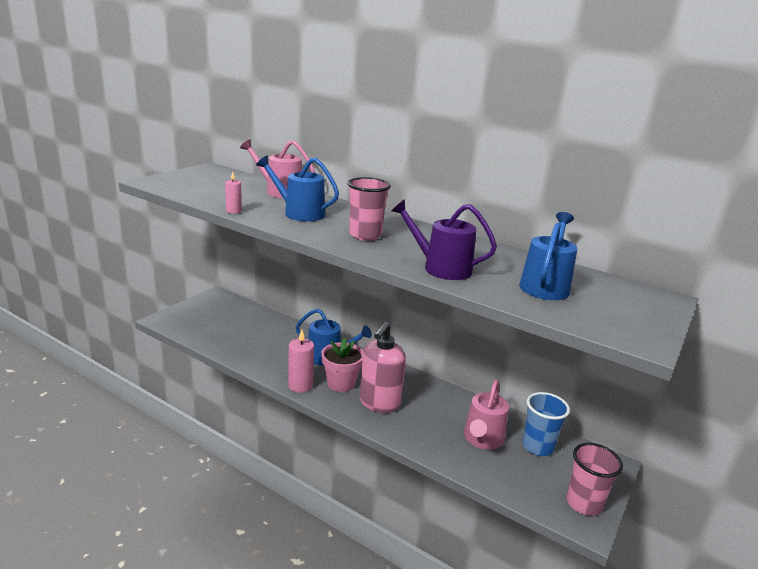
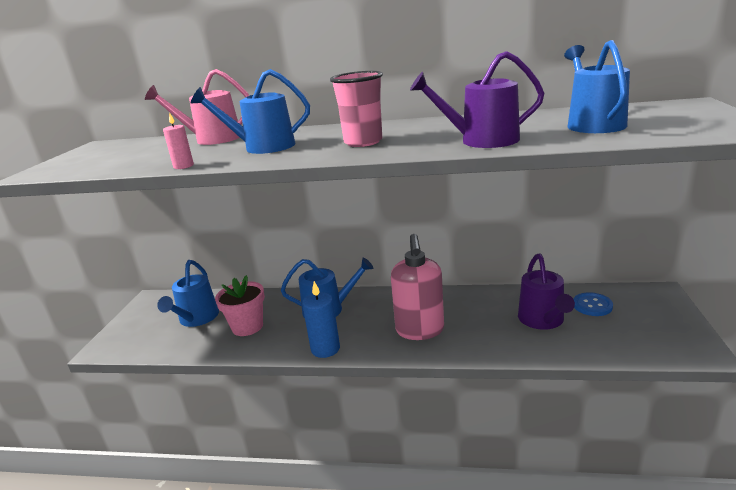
camera: 20 degrees left, 0 degrees up
pink candle [288,330,314,393] -> blue candle [302,281,340,358]
pink flower pot [321,338,363,392] -> pink flower pot moved to [215,275,265,336]
pink watering can [464,380,509,450] -> purple watering can [518,253,575,330]
blue cup [522,392,570,456] -> blue button [574,292,613,316]
pink cup [567,443,623,516] -> none
none -> blue watering can [157,260,219,327]

